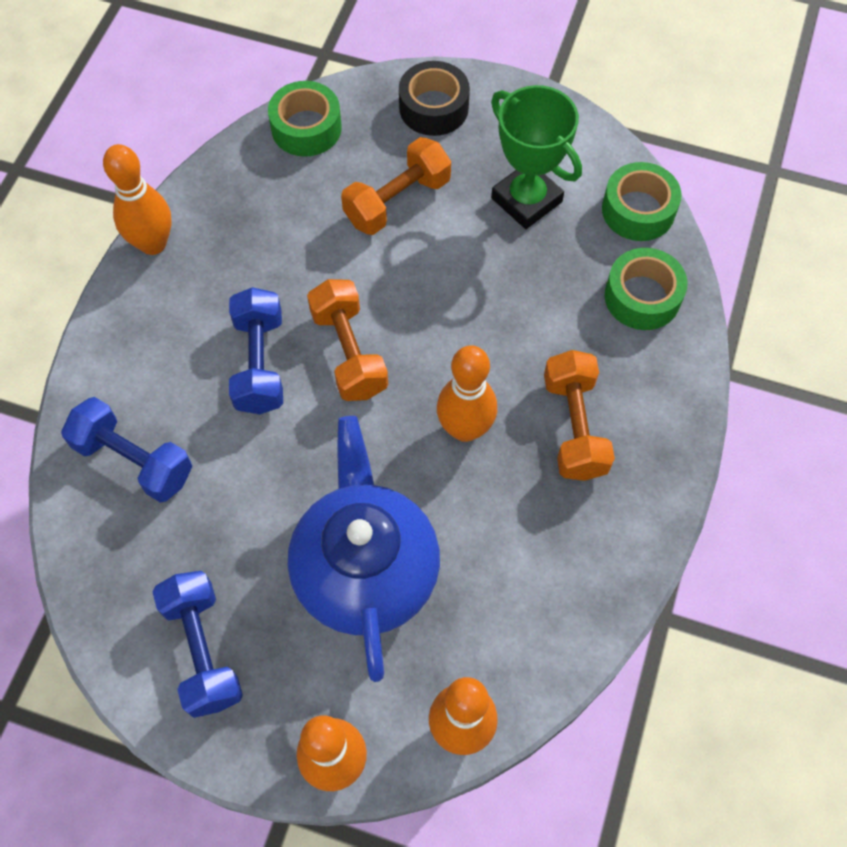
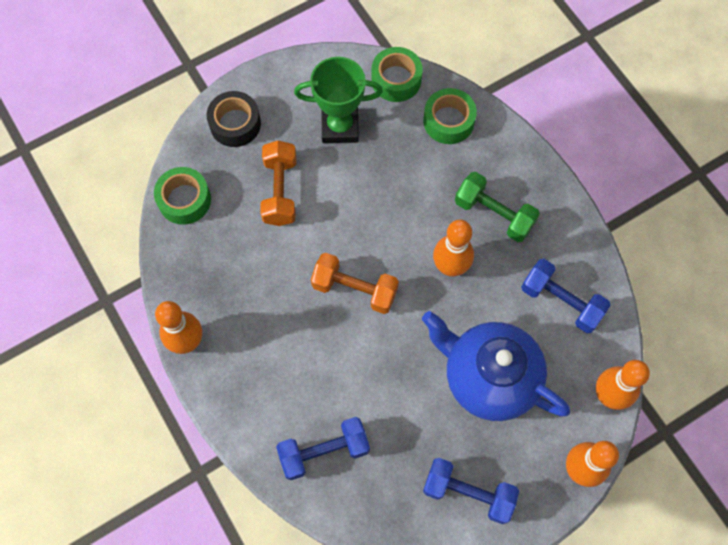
camera: 50 degrees left, 5 degrees up
blue dumbbell [229,287,283,414] -> blue dumbbell moved to [521,259,611,333]
orange dumbbell [544,350,615,481] -> green dumbbell [455,172,540,242]

